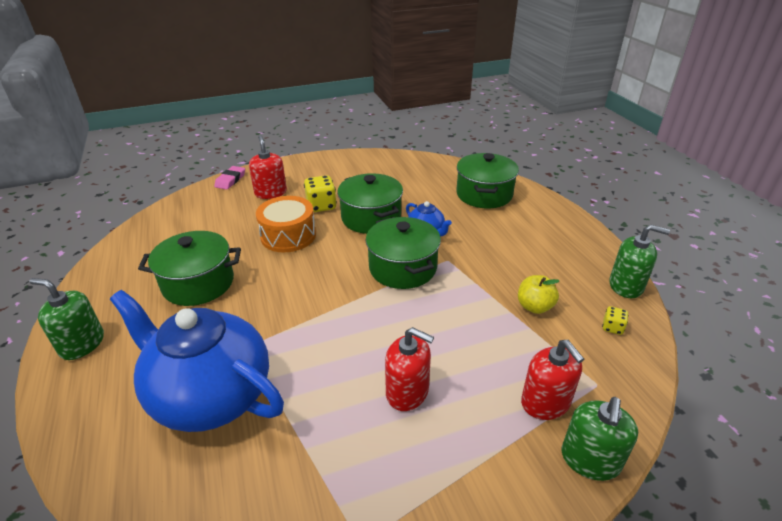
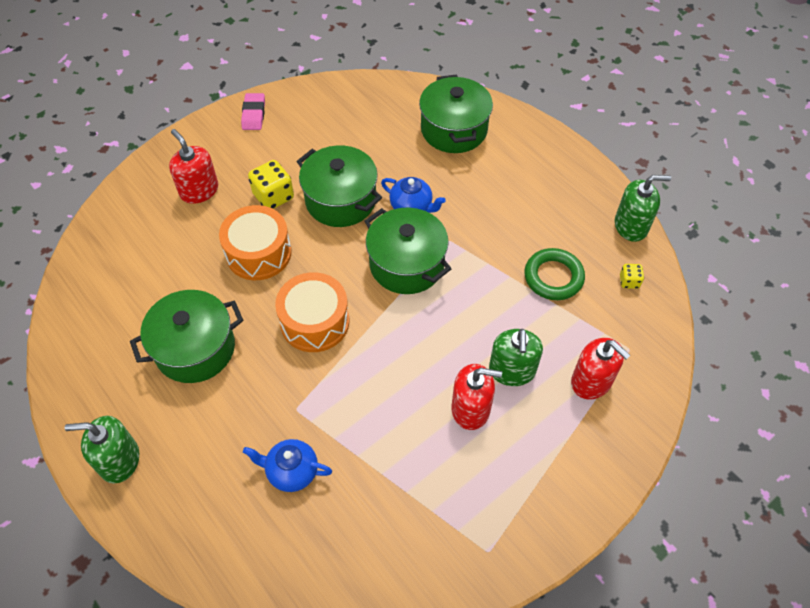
camera: 20 degrees left, 20 degrees up
blue teapot [110,290,284,432] -> blue teapot [243,439,332,492], size x0.44
pink eraser [214,166,245,190] -> pink eraser moved to [241,93,265,130]
yellow apple [518,275,559,314] -> green ring [525,248,585,300]
green soap dispenser [562,397,638,481] -> green soap dispenser moved to [489,329,543,386]
none -> orange drum [275,272,349,352]

